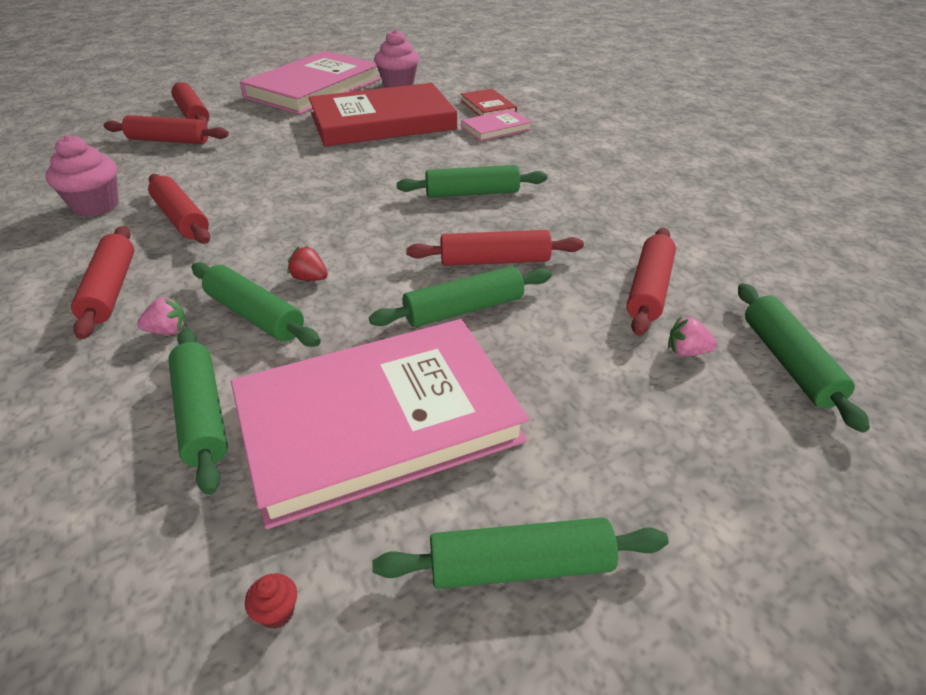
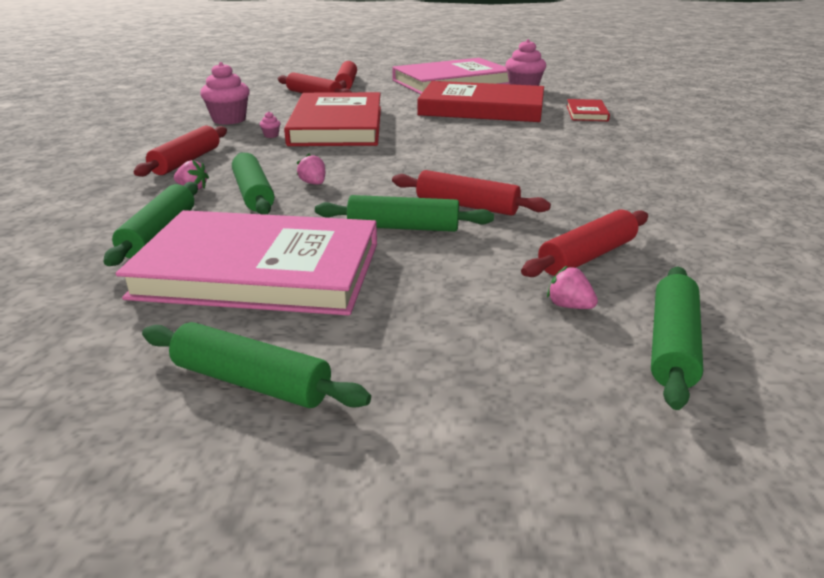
camera: 30 degrees right, 10 degrees down
red rolling pin [148,174,210,244] -> pink cupcake [260,112,280,138]
red cupcake [245,573,297,629] -> none
red strawberry [288,246,328,281] -> pink strawberry [297,154,325,185]
green rolling pin [397,165,547,198] -> none
pink book [461,109,532,141] -> none
none -> red book [284,92,381,146]

